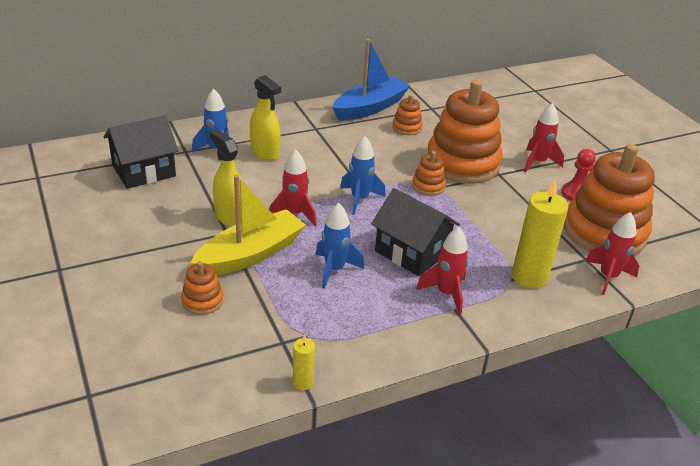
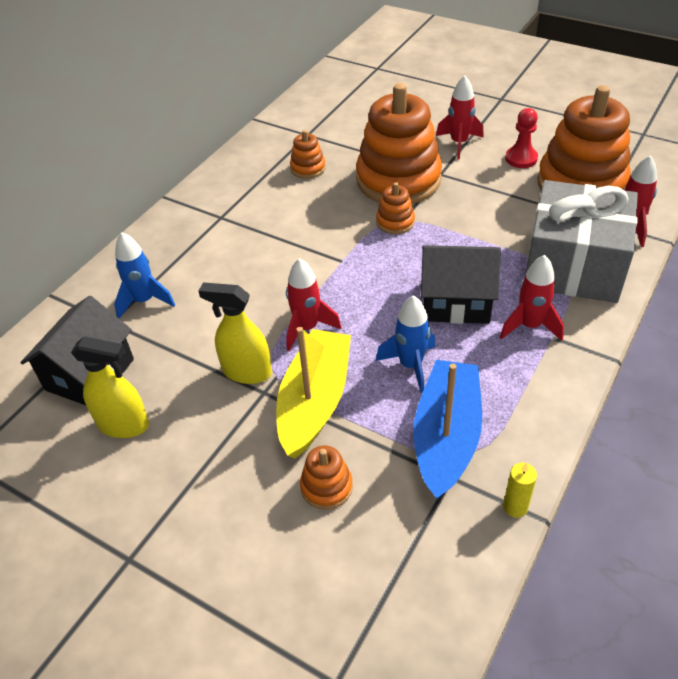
camera: 30 degrees left, 10 degrees up
yellow spray bottle [250,75,281,160] -> yellow spray bottle moved to [71,336,149,438]
blue boat [332,39,410,121] -> blue boat moved to [413,360,482,499]
blue rocket [340,136,386,215] -> none
yellow candle [512,178,568,289] -> grey gift [525,180,638,303]

